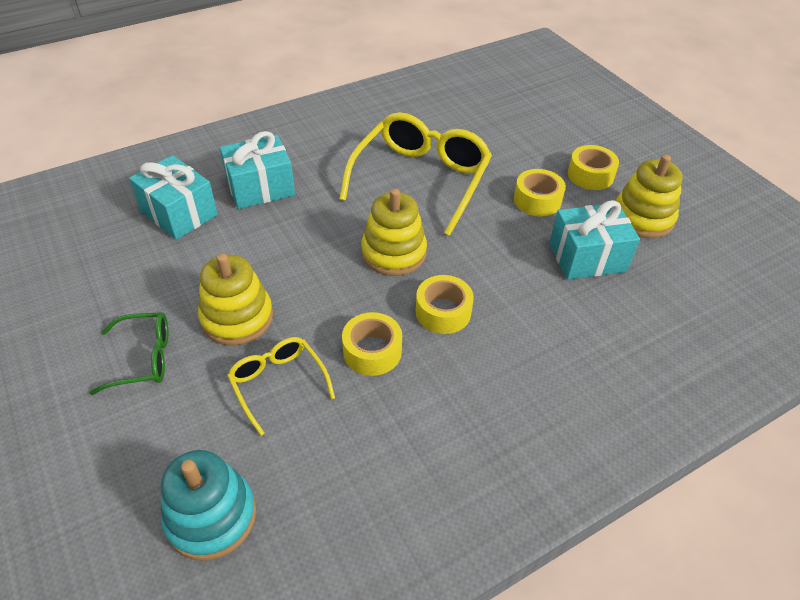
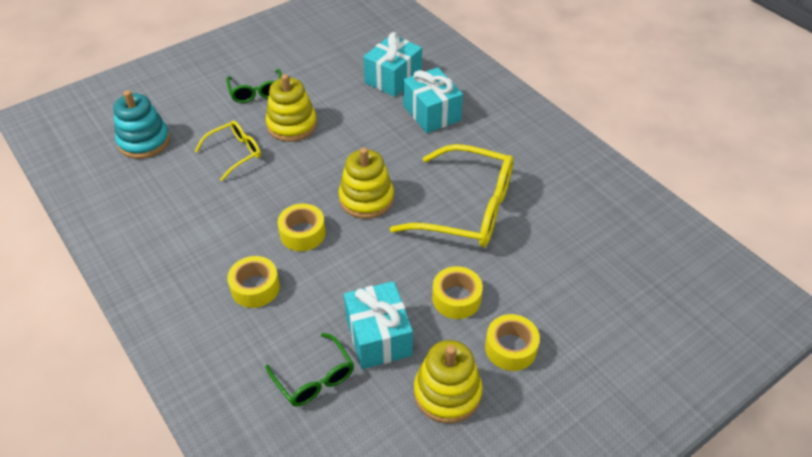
camera: 85 degrees right, 0 degrees up
yellow tape [342,312,402,376] -> yellow tape moved to [227,256,280,308]
none -> green glasses [265,333,354,406]

